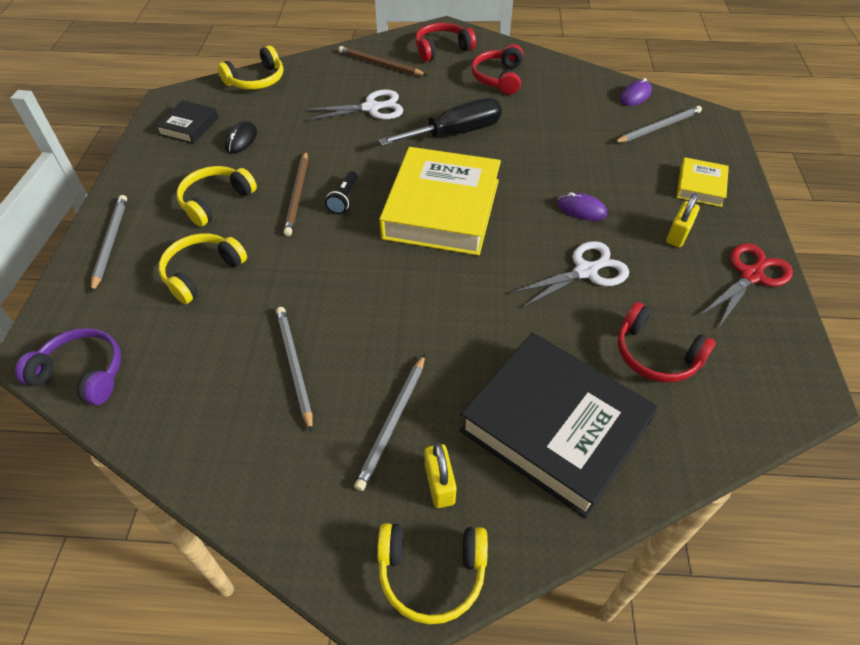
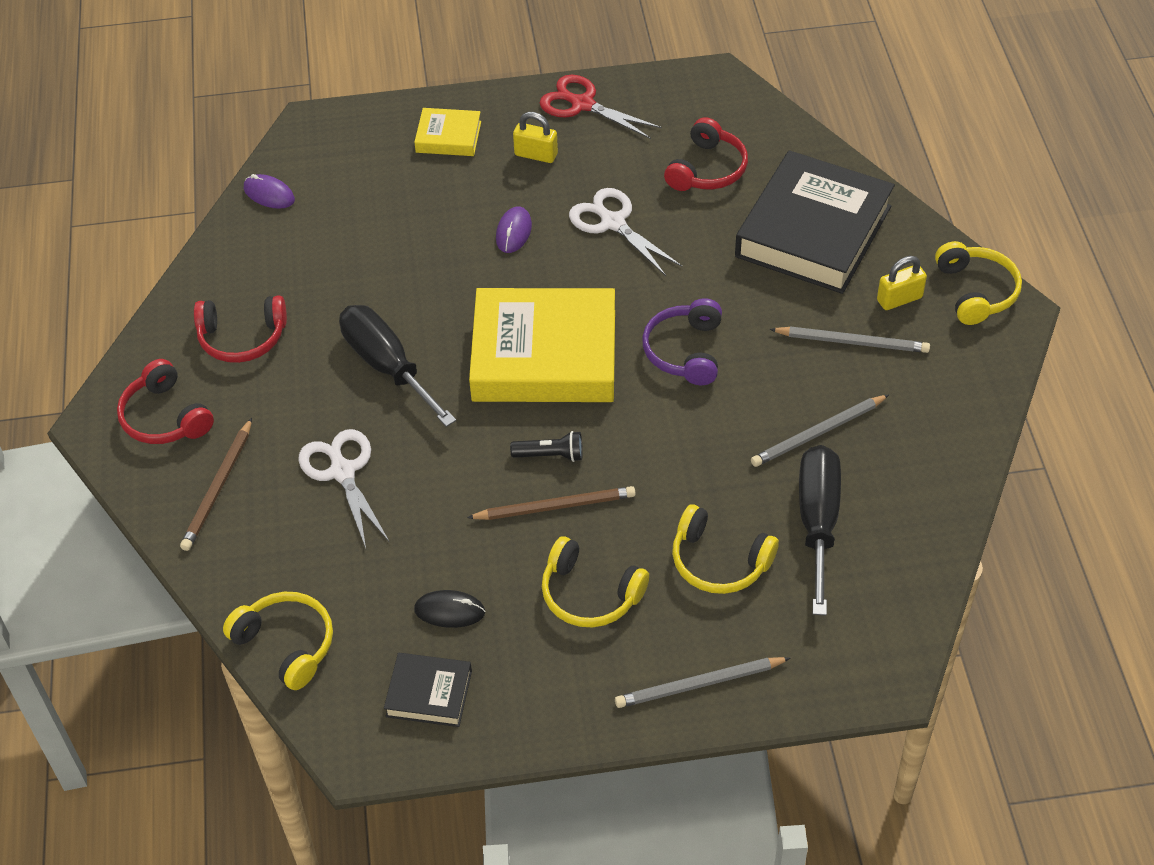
camera: 100 degrees left, 0 degrees up
purple headphones [15,328,121,405] -> purple headphones moved to [642,298,722,385]
grey pencil [614,106,702,143] -> none
none -> black screwdriver [799,445,841,615]

